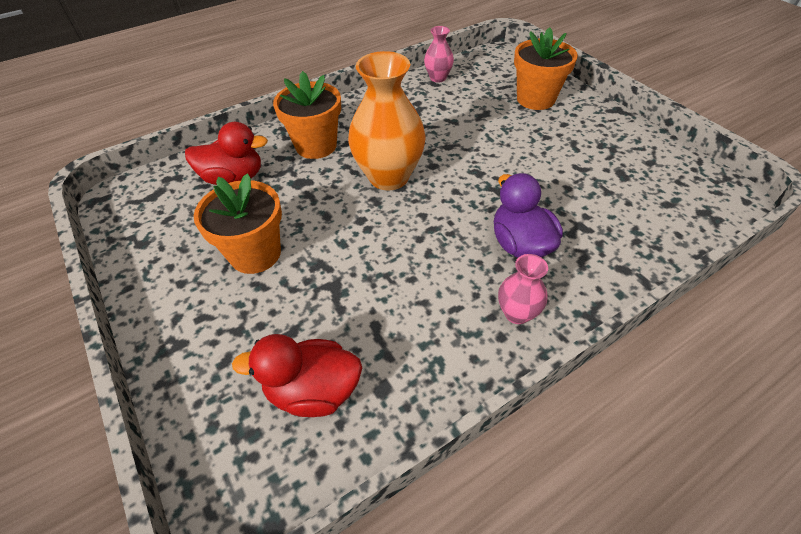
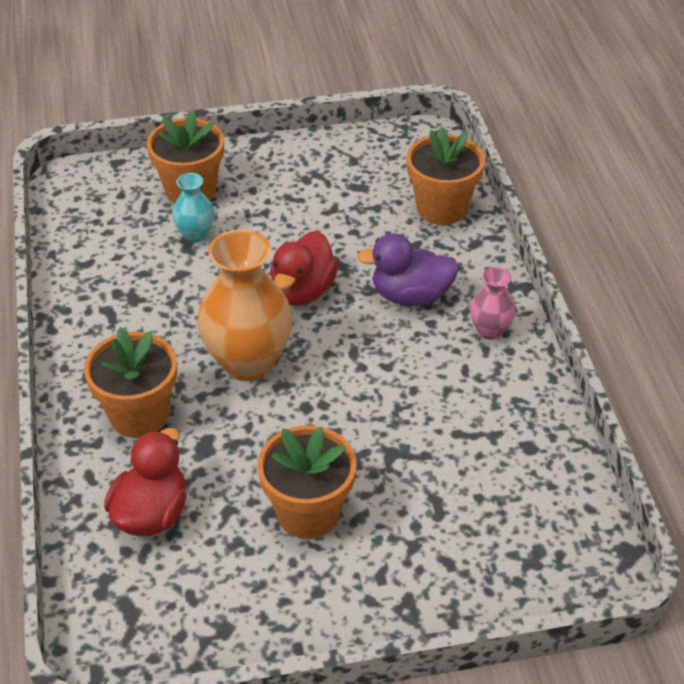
camera: 70 degrees left, 5 degrees down
red duck [232,334,362,417] -> red duck moved to [270,231,338,306]
pink vase [424,26,454,82] -> none
none -> turquoise vase [172,173,215,243]
none -> orange flower pot [406,127,485,225]

